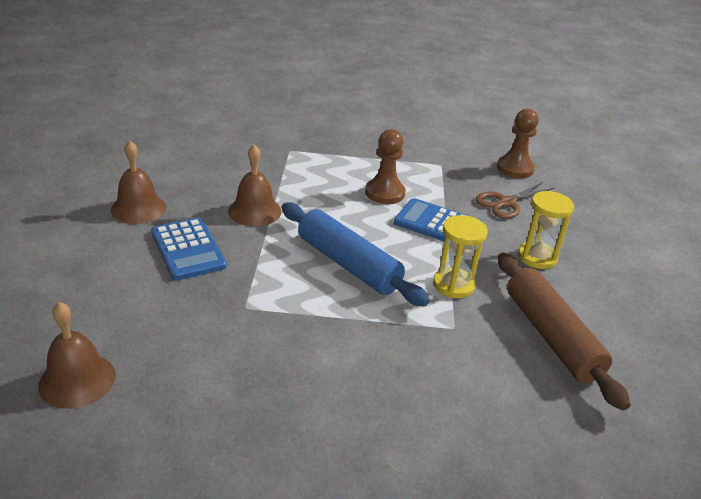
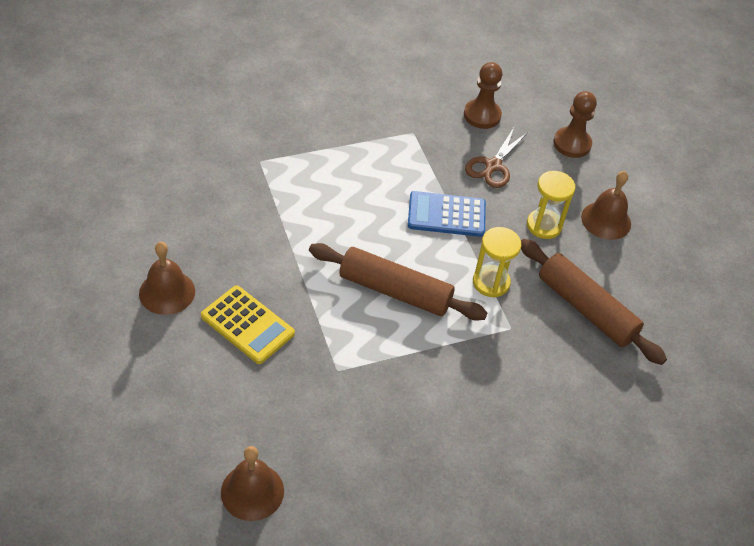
camera: 25 degrees left, 15 degrees up
blue calculator [151,218,227,281] -> yellow calculator [201,285,295,364]
brown bell [228,145,281,226] -> brown bell moved to [581,171,631,240]
blue rolling pin [282,202,430,307] -> brown rolling pin [309,243,488,321]
brown pawn [365,129,405,204] -> brown pawn moved to [553,91,597,158]

